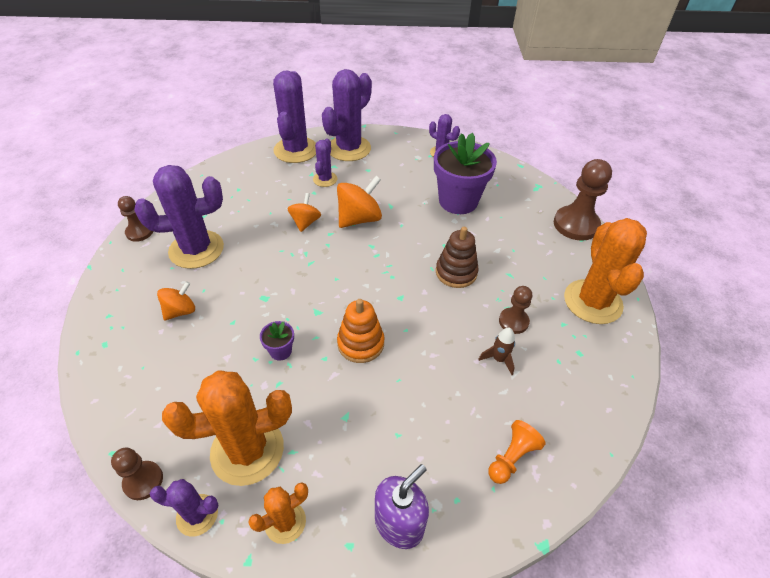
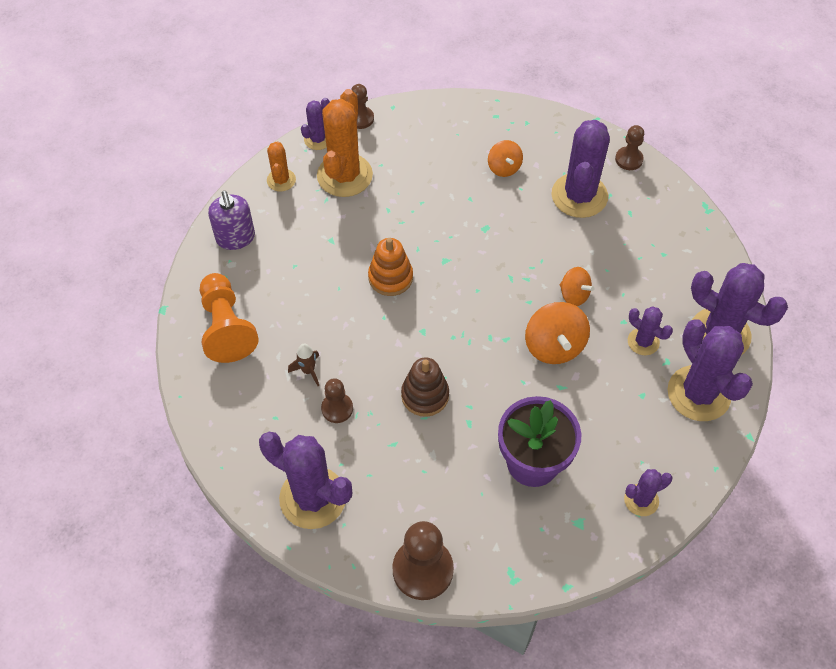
camera: 120 degrees right, 10 degrees up
purple flower pot [260,321,294,361] -> none
orange pawn [488,420,546,484] -> orange pawn [200,273,259,363], size x1.77
orange cactus [564,218,647,324] -> purple cactus [259,432,352,529]

